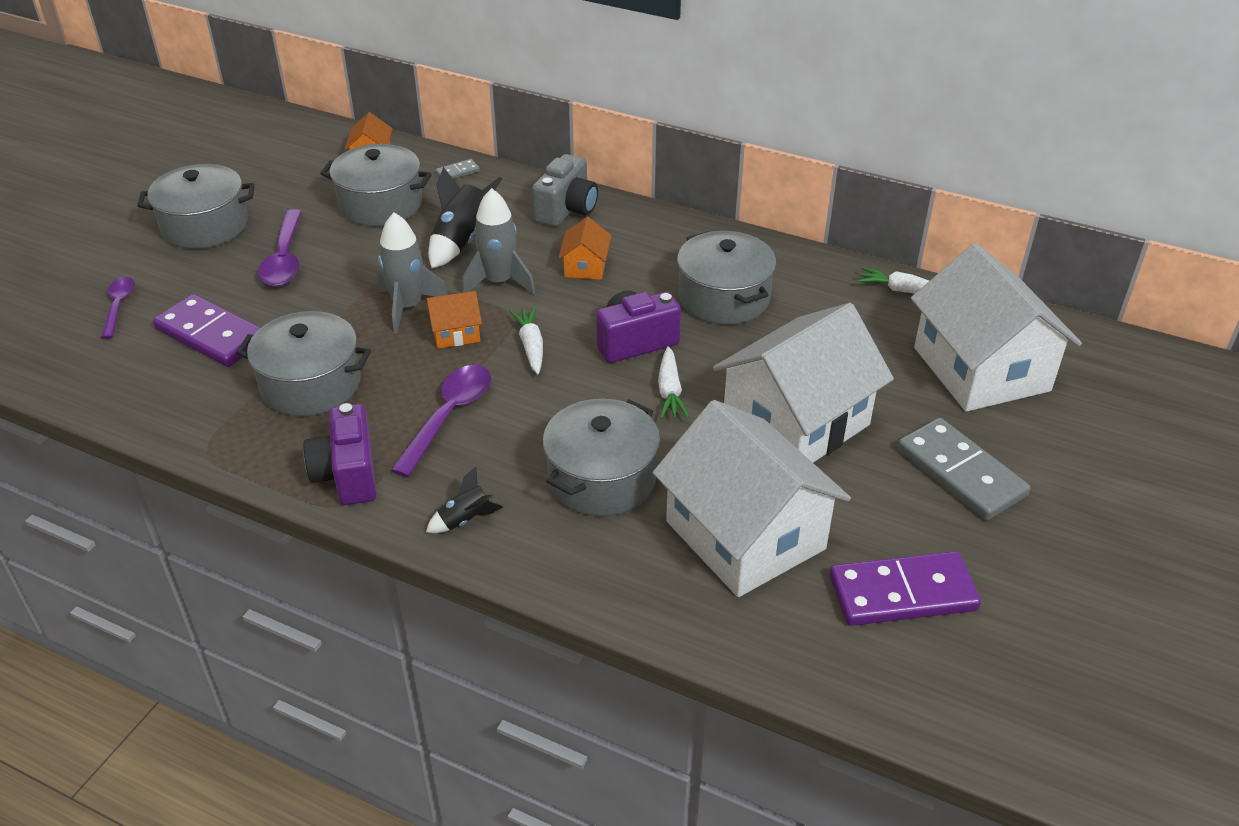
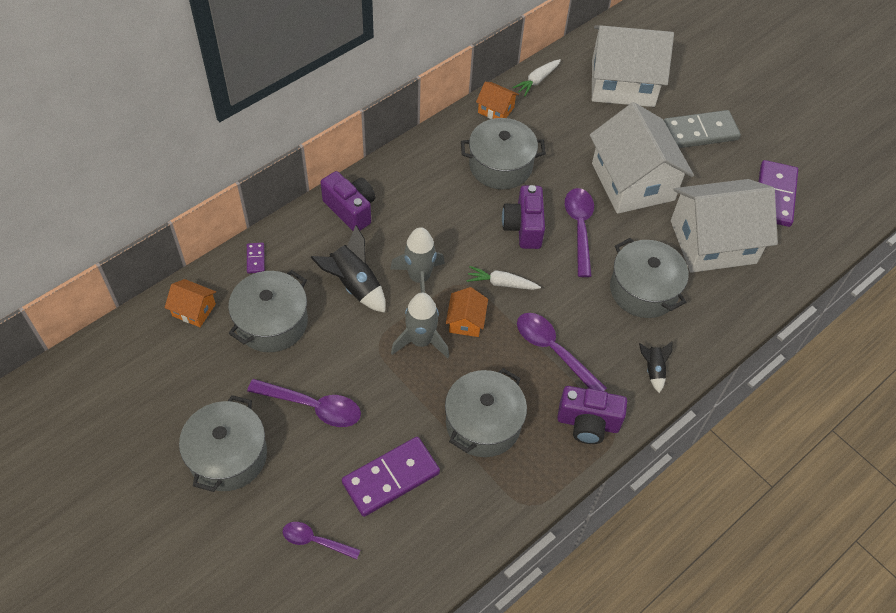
camera: 70 degrees left, 15 degrees up
grey domino [435,159,480,179] -> purple domino [247,242,265,273]
grey camera [532,154,598,227] -> purple camera [321,171,375,231]
orange house [558,217,611,280] -> orange house moved to [476,82,519,119]
white carrot [658,346,689,419] -> purple spoon [565,188,594,277]

